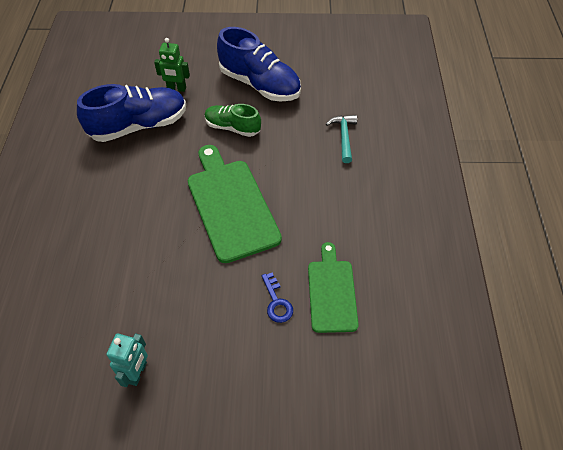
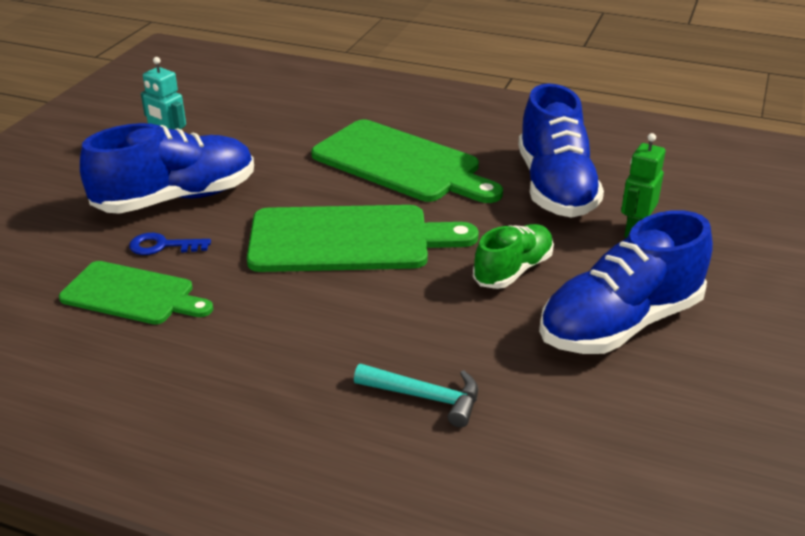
camera: 110 degrees right, 20 degrees down
none -> blue shoe [80,123,254,214]
none -> green cutting board [311,120,503,203]

